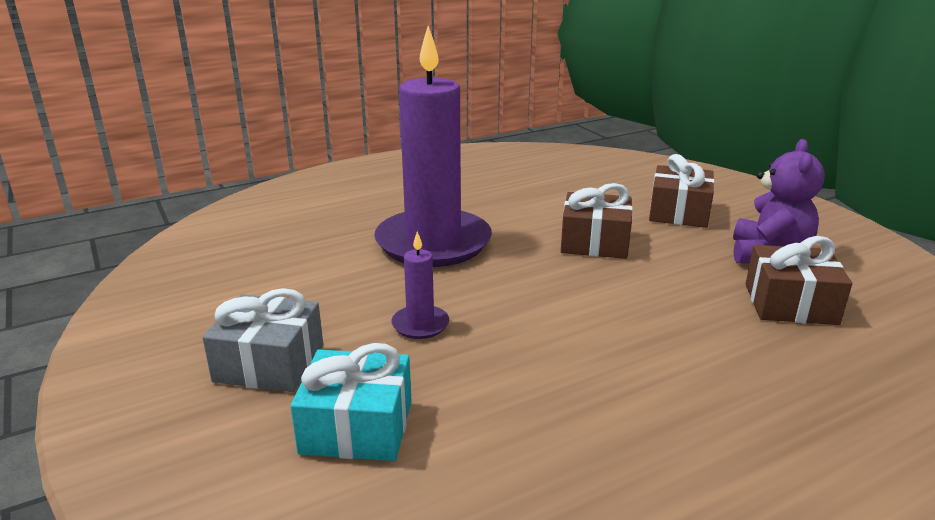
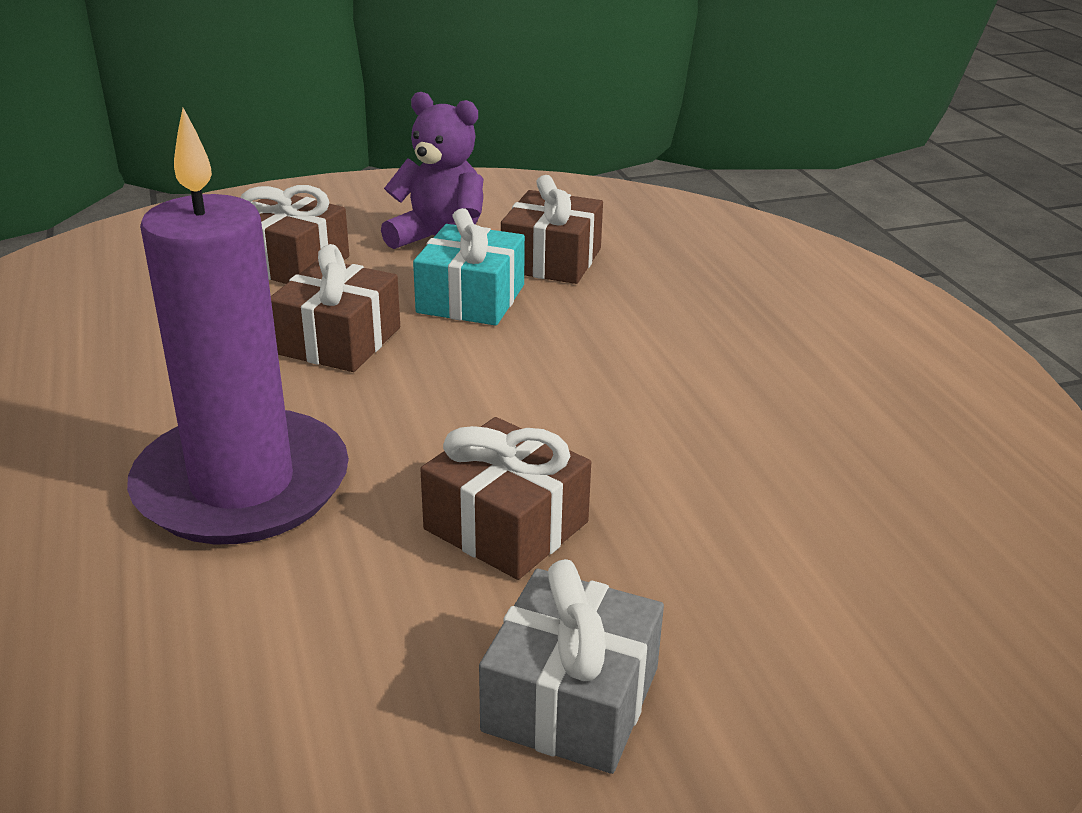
camera: 80 degrees left, 5 degrees up
turquoise gift [291,343,411,461] -> turquoise gift moved to [413,208,525,325]
purple candle [391,231,449,339] -> brown gift [420,417,591,580]

